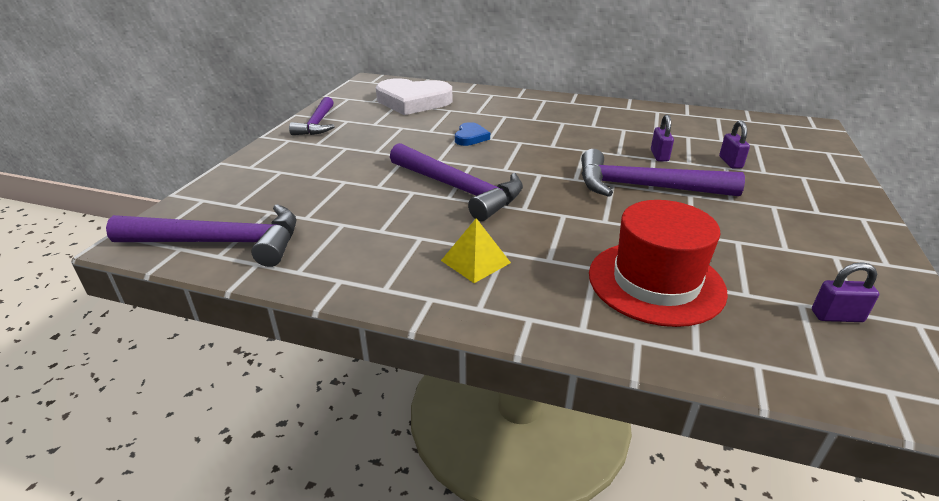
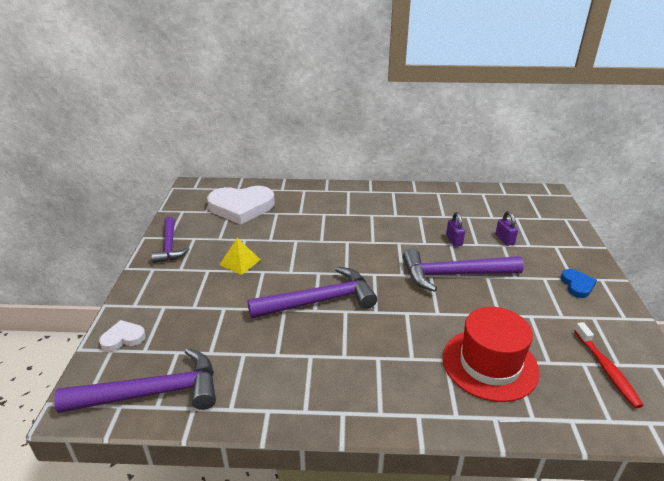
camera: 15 degrees left, 0 degrees up
purple hammer [390,143,523,221] -> purple hammer turned 45 degrees counterclockwise [247,267,377,319]
yellow pyramid [441,218,511,283] -> yellow pyramid moved to [219,238,261,275]
blue heart [455,122,490,146] -> blue heart moved to [561,269,597,298]
purple padlock [812,262,879,322] -> red toothbrush [574,322,644,408]
none -> white heart [99,320,146,352]

